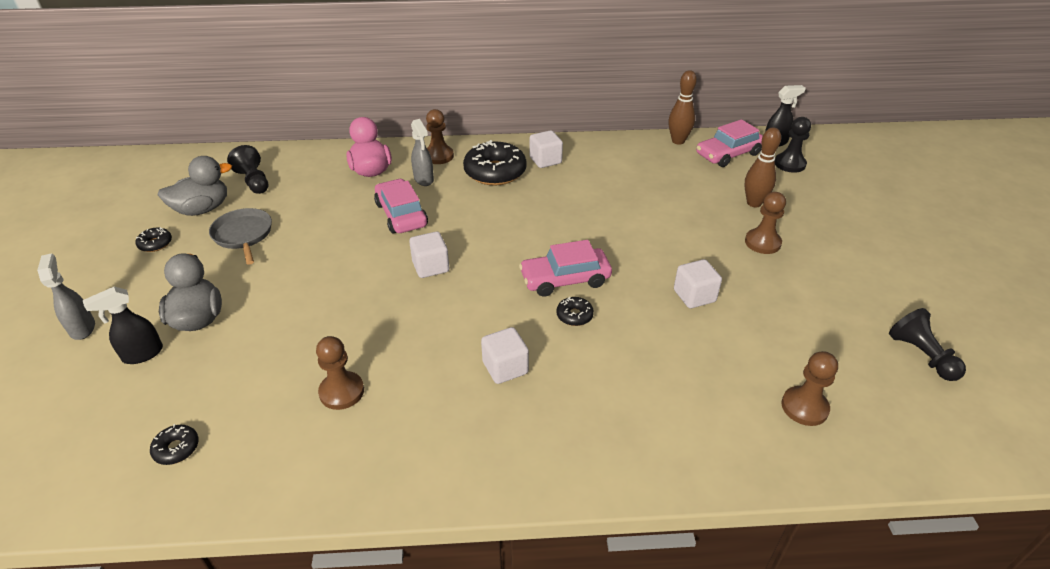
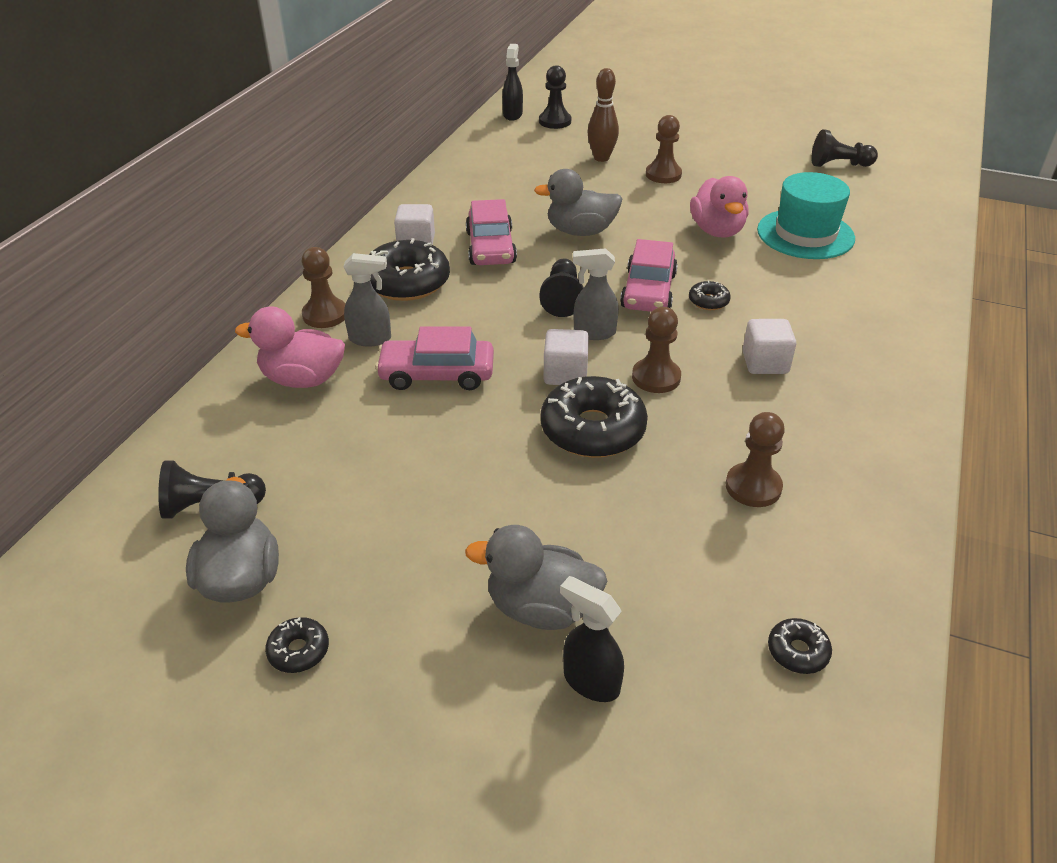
camera: 65 degrees left, 0 degrees up
grey spray bottle [37,253,95,340] -> grey spray bottle moved to [573,248,619,340]
black spray bottle [83,287,163,364] -> black spray bottle turned 135 degrees clockwise [560,576,624,702]
grey pan [209,208,272,265] -> none
brown bowling pin [668,70,697,145] -> none
white cube [674,259,722,308] -> pink duck [690,176,748,237]
pink car [696,119,763,167] -> pink car moved to [466,199,517,265]
brown pawn [781,351,838,426] -> brown pawn moved to [632,307,681,393]
none -> grey duck [534,169,622,236]
none -> black pawn [540,259,584,317]
none -> black donut [541,376,648,458]
none -> turquoise hat [757,172,855,259]

